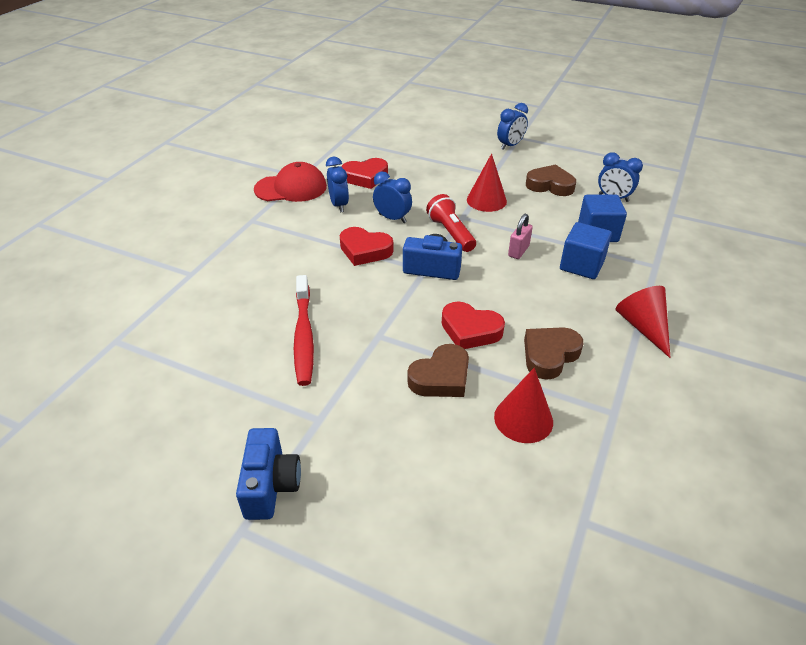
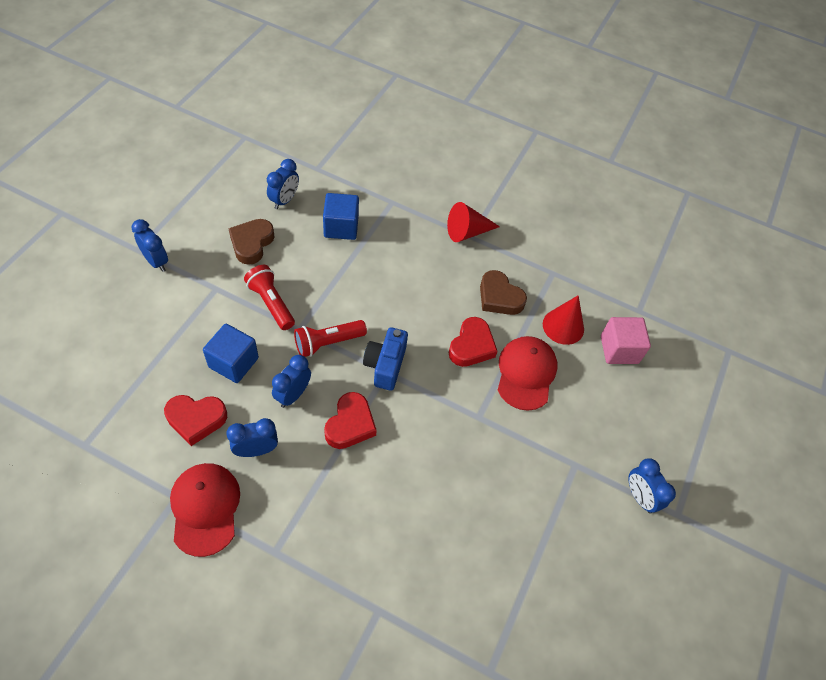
camera: 95 degrees left, 15 degrees up
blue camera [236,428,301,520] -> blue clock [628,458,676,514]
red toothbrush [294,275,314,386] -> none
red heart [341,158,388,189] -> red heart turned 105 degrees clockwise [164,395,227,446]
brown heart [407,344,469,397] -> red cap [498,336,557,411]
red cone [467,154,507,212] -> red flashlight [244,265,295,330]
pink padlock [508,214,533,259] -> none
blue cube [560,222,612,279] -> blue cube moved to [203,324,259,383]
none -> pink cube [601,317,651,364]

